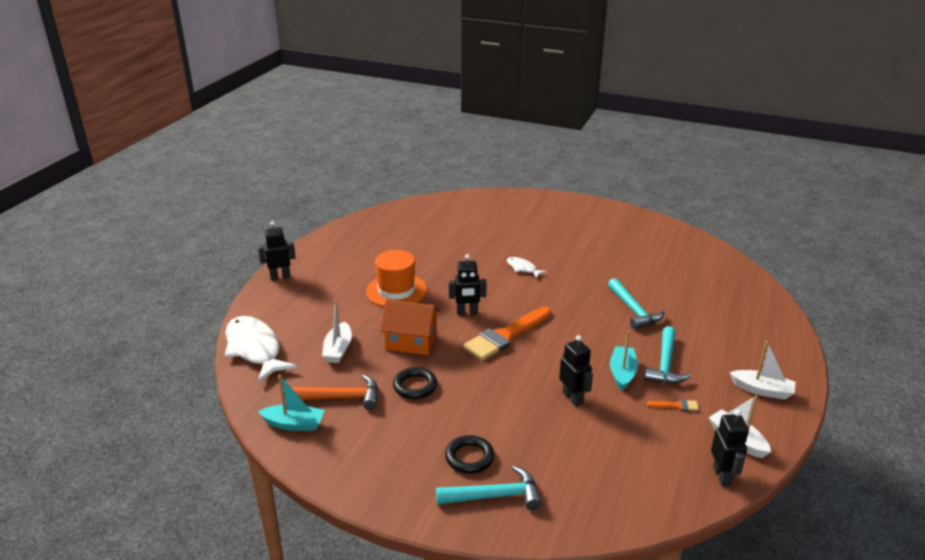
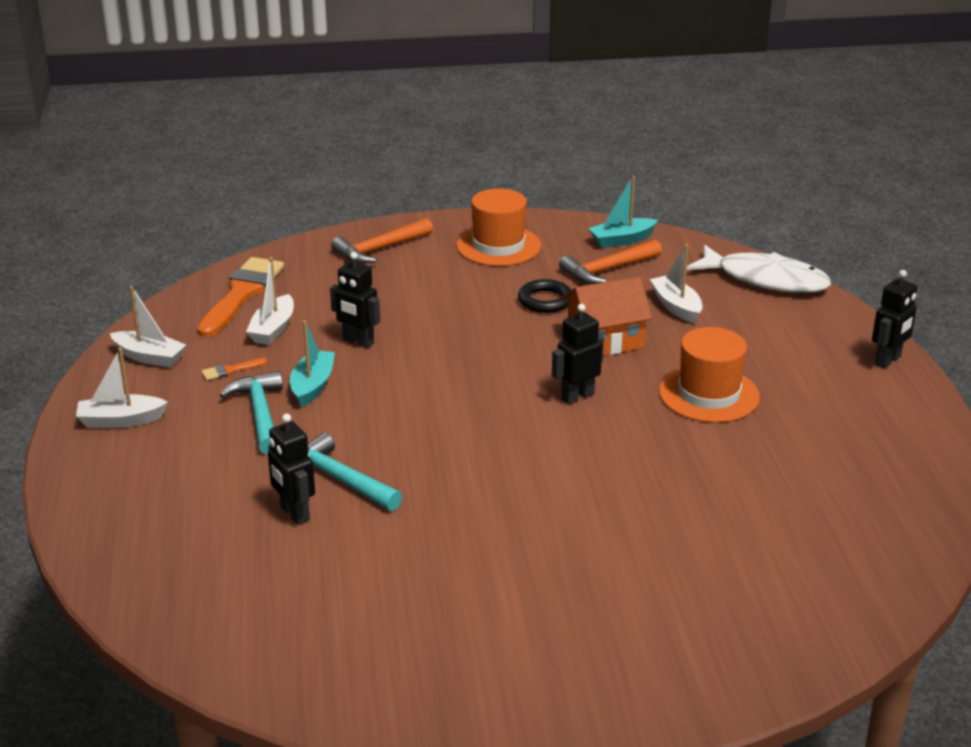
camera: 150 degrees right, 0 degrees up
turquoise hammer [436,466,542,510] -> orange hammer [331,218,433,264]
black ring [445,435,494,474] -> none
orange brush [464,306,551,360] -> orange brush moved to [197,257,284,338]
white fish [507,257,547,279] -> none
turquoise boat [610,331,638,391] -> turquoise boat turned 150 degrees counterclockwise [290,321,335,407]
black robot [711,410,749,486] -> black robot moved to [268,414,315,525]
none -> white boat [246,257,294,345]
none -> orange hat [456,189,541,266]

